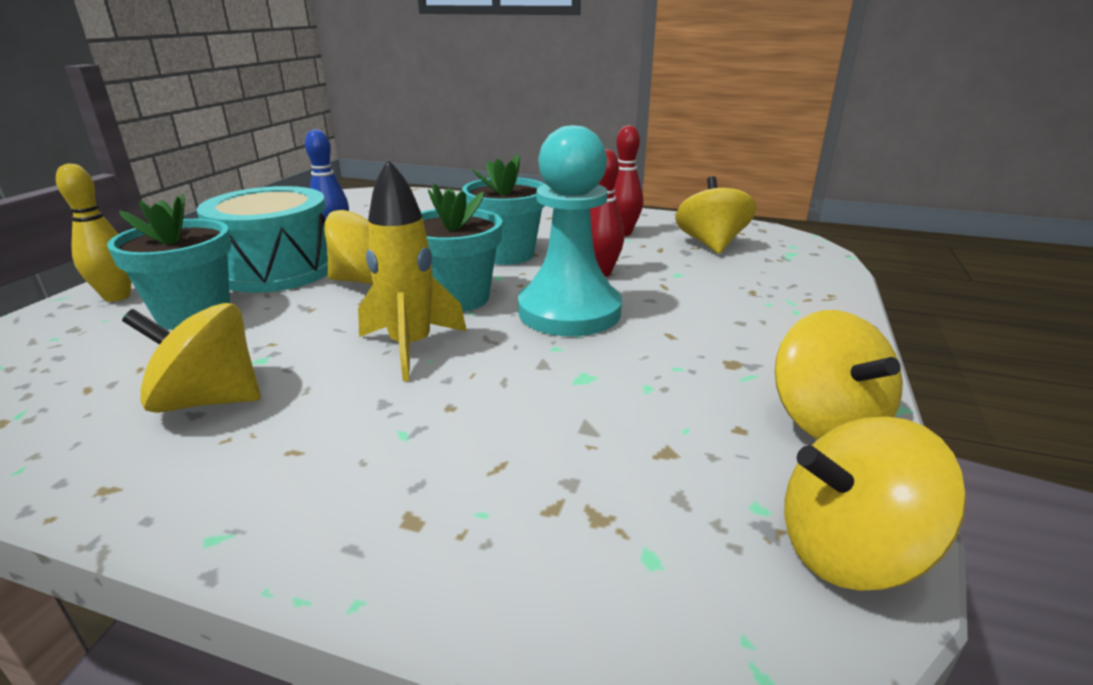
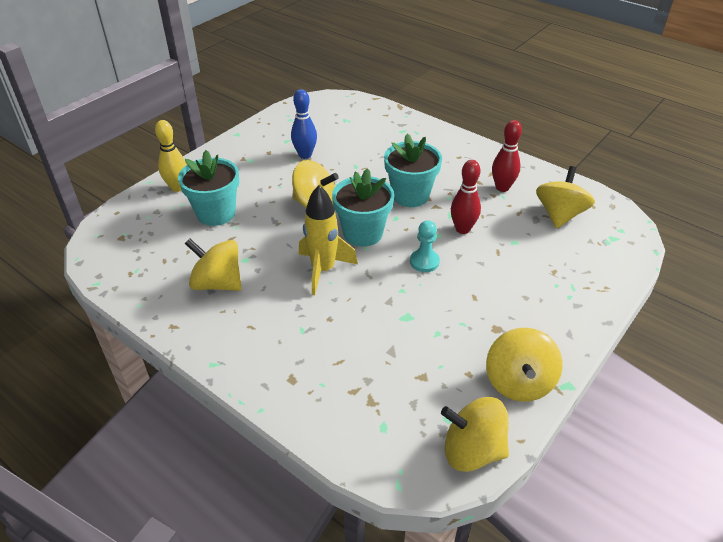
camera: 20 degrees right, 15 degrees up
turquoise drum [197,186,328,293] -> none
turquoise pawn [518,125,622,336] -> turquoise pawn [410,220,440,272], size x0.46

